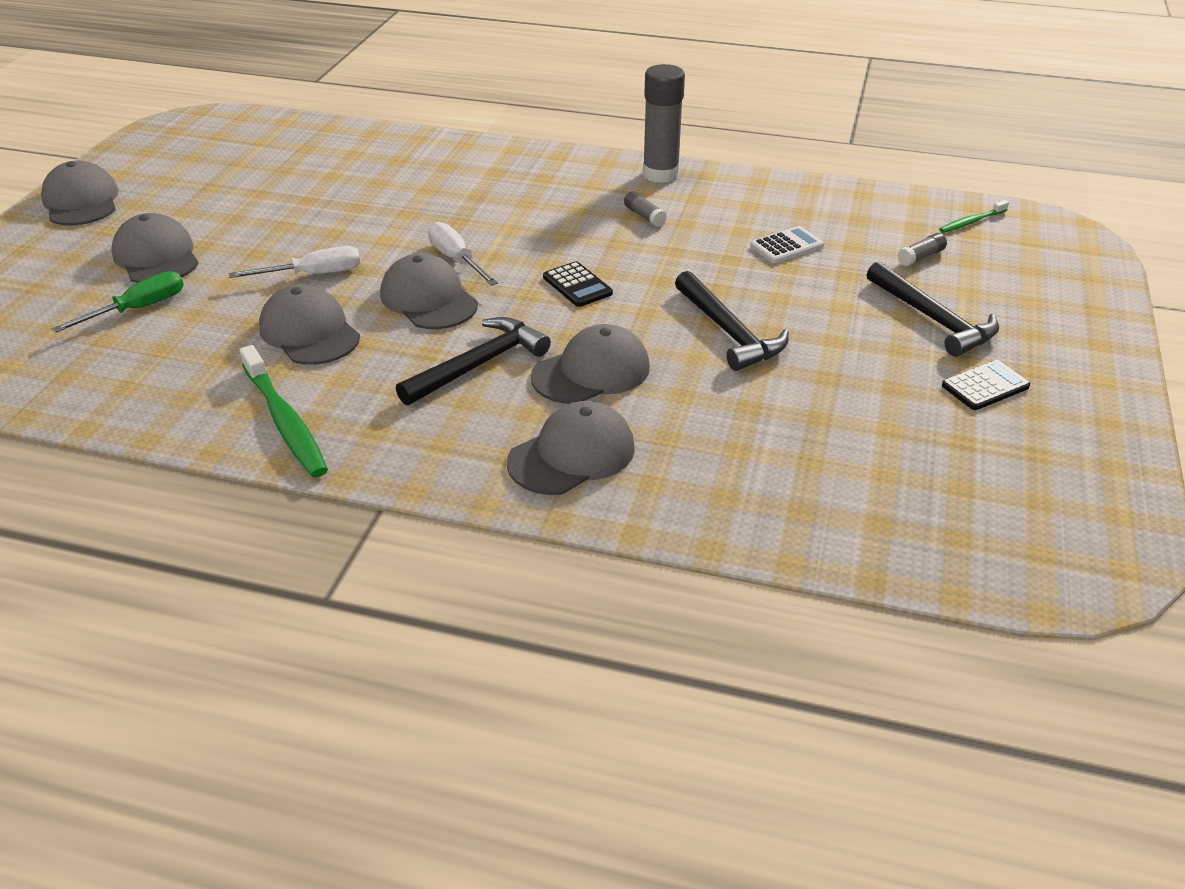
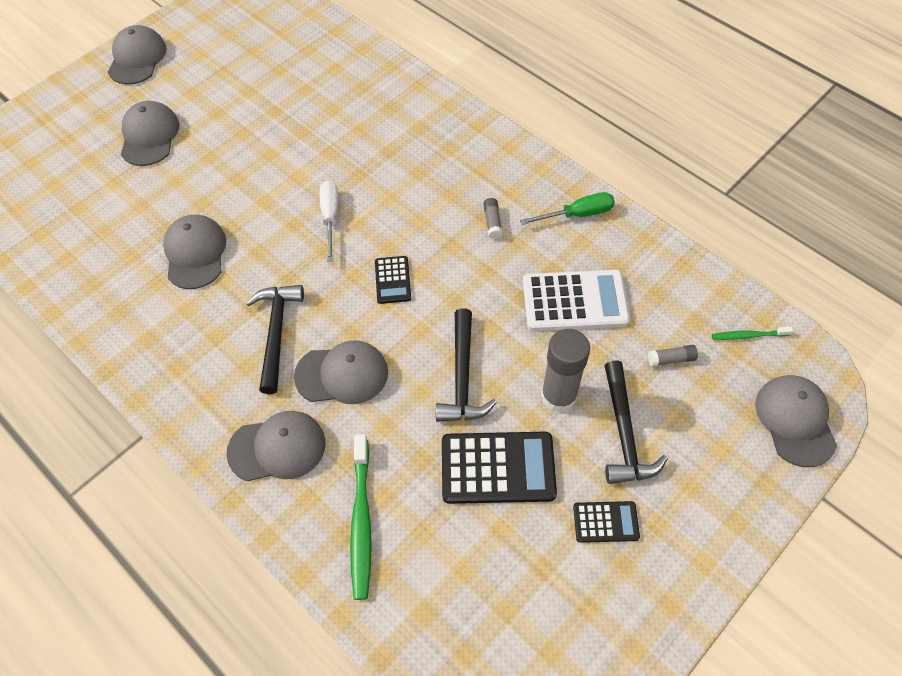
camera: 30 degrees right, 20 degrees up
green screwdriver [52,271,184,333] -> green screwdriver moved to [520,192,615,225]
white screwdriver [229,246,360,278] -> none
green toothbrush [240,345,328,477] -> green toothbrush moved to [350,434,372,600]
grey cap [380,253,478,329] -> grey cap moved to [755,375,837,467]
black hammer [396,317,551,406] -> black hammer turned 75 degrees counterclockwise [246,285,304,394]
grey glue stick [643,64,685,183] -> grey glue stick moved to [541,329,590,413]
white calculator [750,226,824,263] -> white calculator [523,270,630,331], size x1.86
none -> black calculator [442,432,557,504]

